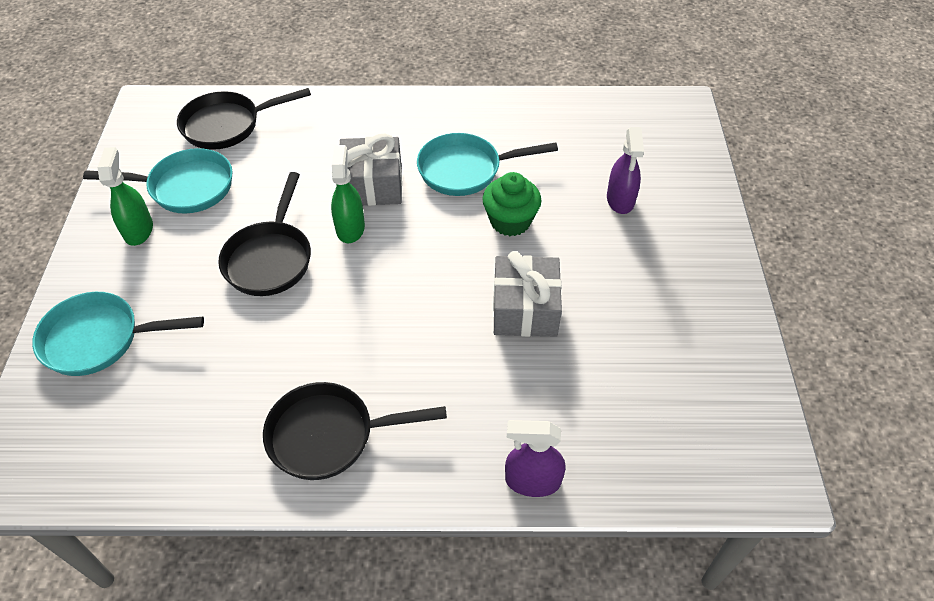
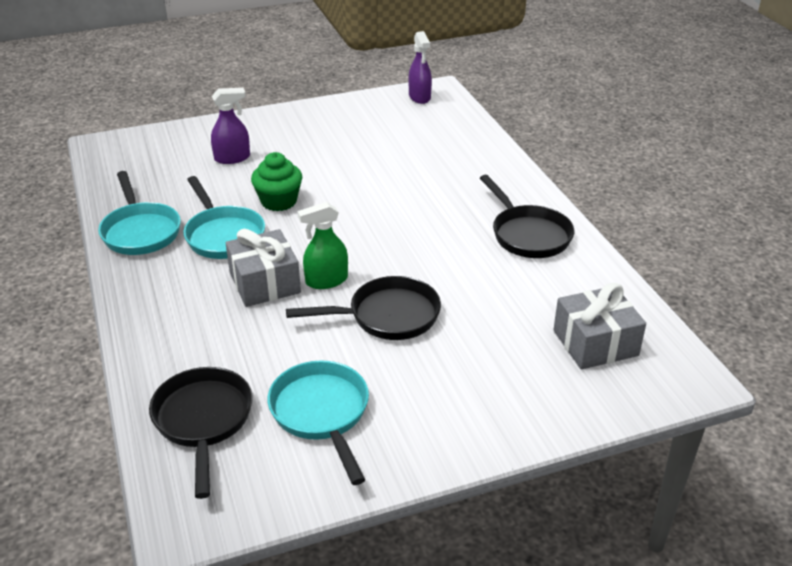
camera: 110 degrees left, 15 degrees down
turquoise pan [32,292,204,376] -> turquoise pan moved to [98,171,181,255]
green spray bottle [97,147,153,246] -> none
black pan [177,88,311,150] -> black pan turned 150 degrees counterclockwise [149,367,253,499]
grey gift [493,251,562,337] -> grey gift moved to [553,283,646,369]
purple spray bottle [505,420,566,497] -> purple spray bottle moved to [408,31,432,104]

